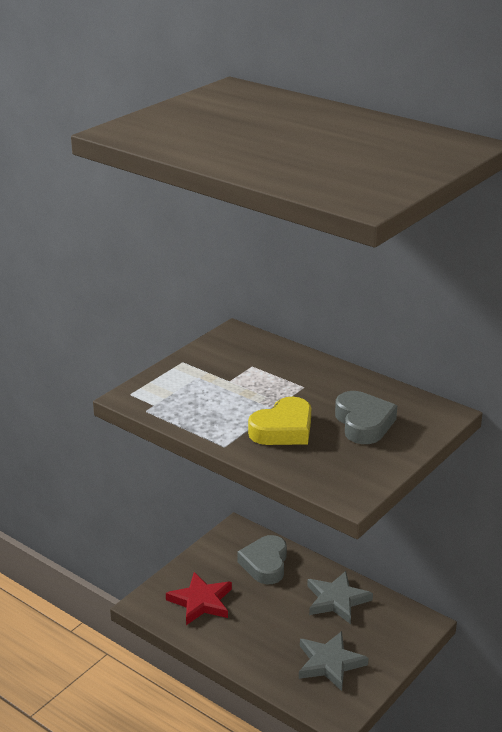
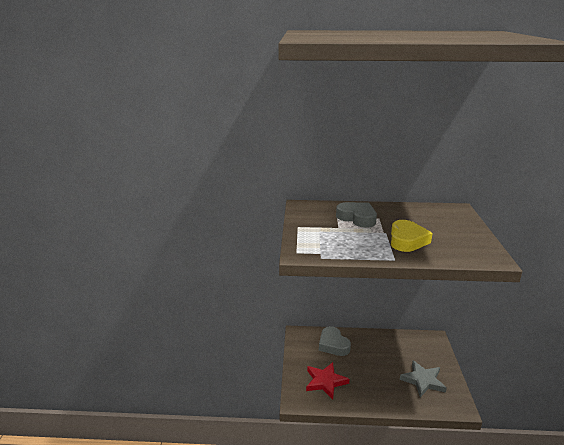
camera: 35 degrees left, 5 degrees down
grey star [307,571,373,624] -> none
grey heart [335,391,397,444] -> grey heart moved to [336,202,377,228]

